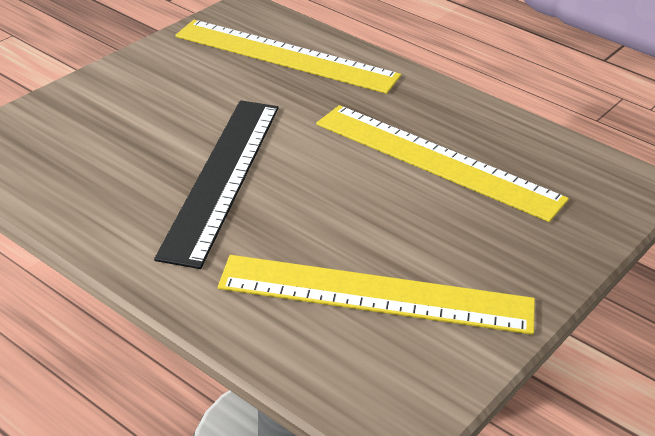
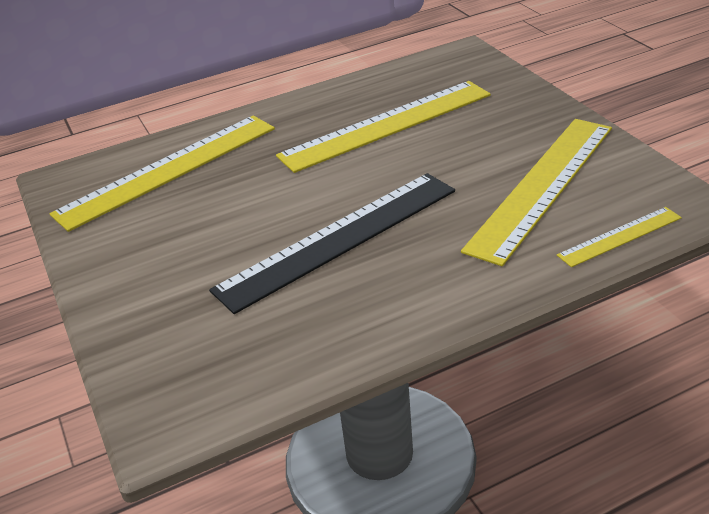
camera: 60 degrees left, 0 degrees up
black ruler [154,100,279,269] -> black ruler turned 75 degrees counterclockwise [209,173,455,314]
none -> yellow ruler [557,207,682,267]

